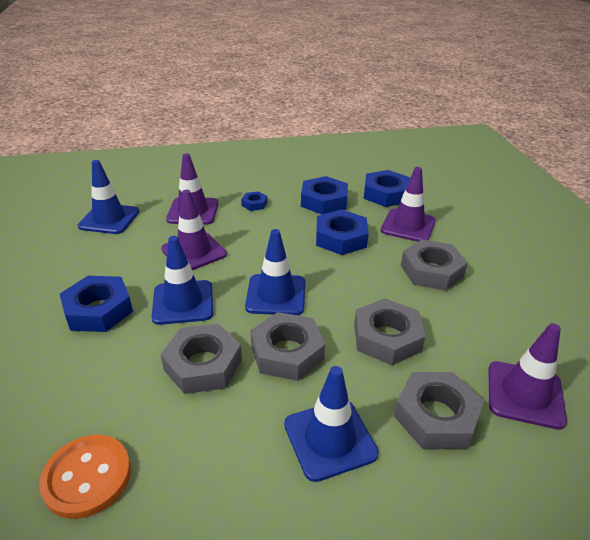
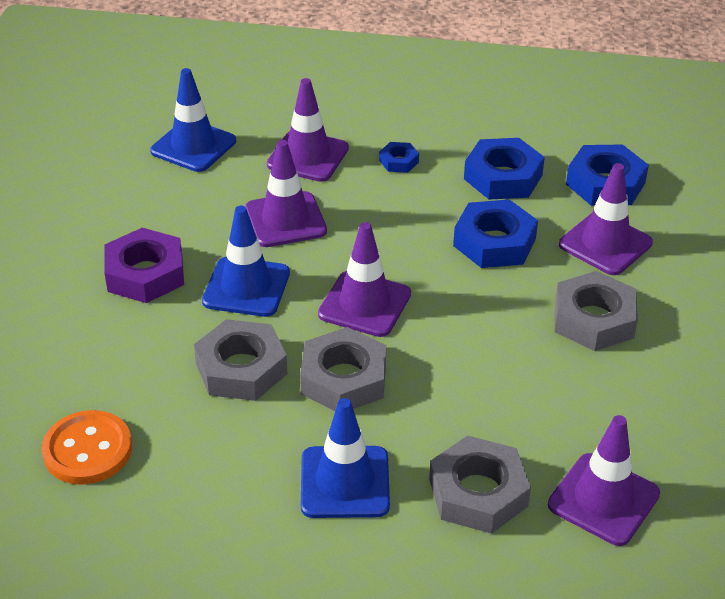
camera: 20 degrees right, 5 degrees up
blue nut [60,276,133,332] -> purple nut [104,228,184,303]
blue traffic cone [245,229,305,315] -> purple traffic cone [318,222,411,337]
grey nut [354,298,425,365] -> none

